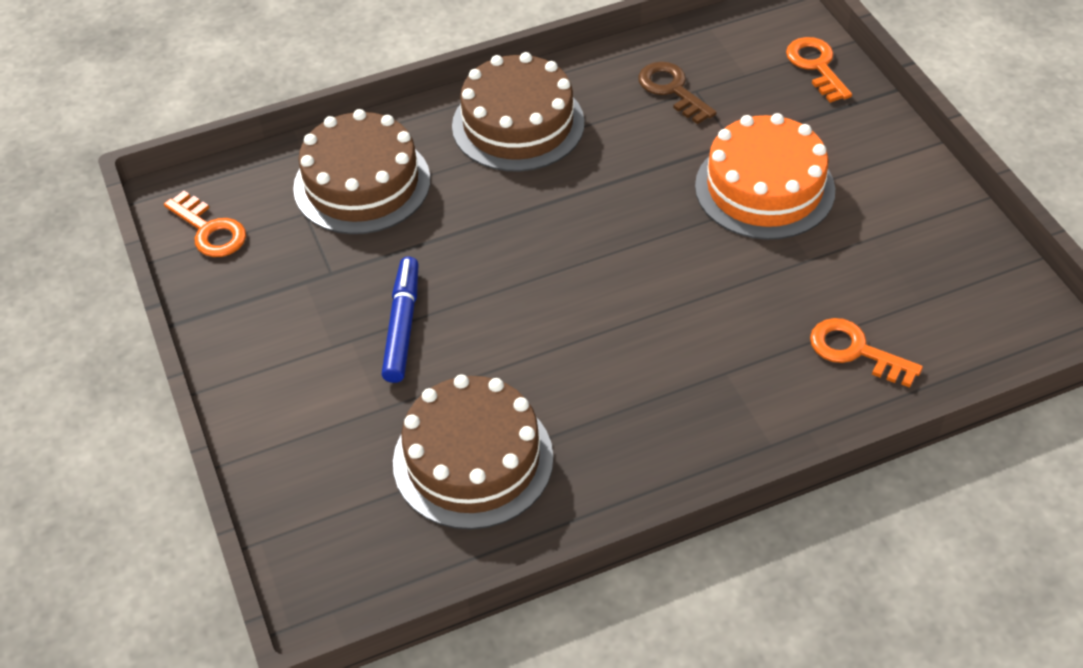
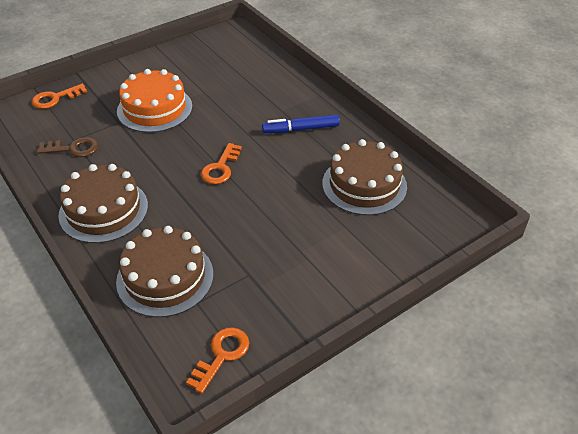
camera: 105 degrees left, 5 degrees down
blue marker [381,256,418,383] -> blue marker moved to [262,115,340,133]
brown key [638,62,717,124] -> brown key turned 135 degrees counterclockwise [37,137,98,157]
orange key [810,318,923,388] -> orange key moved to [201,143,242,184]

